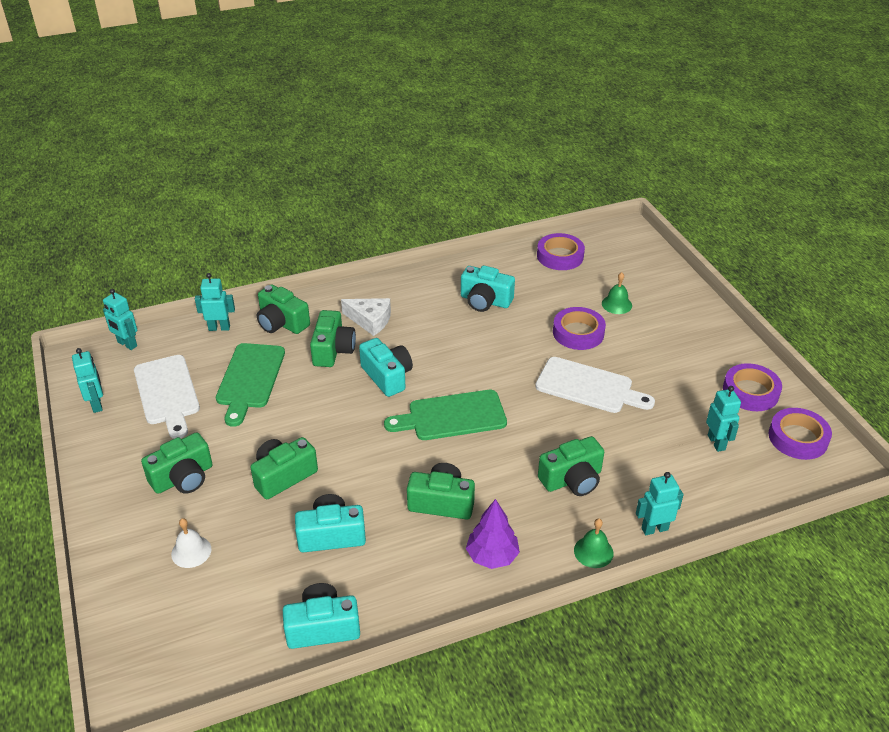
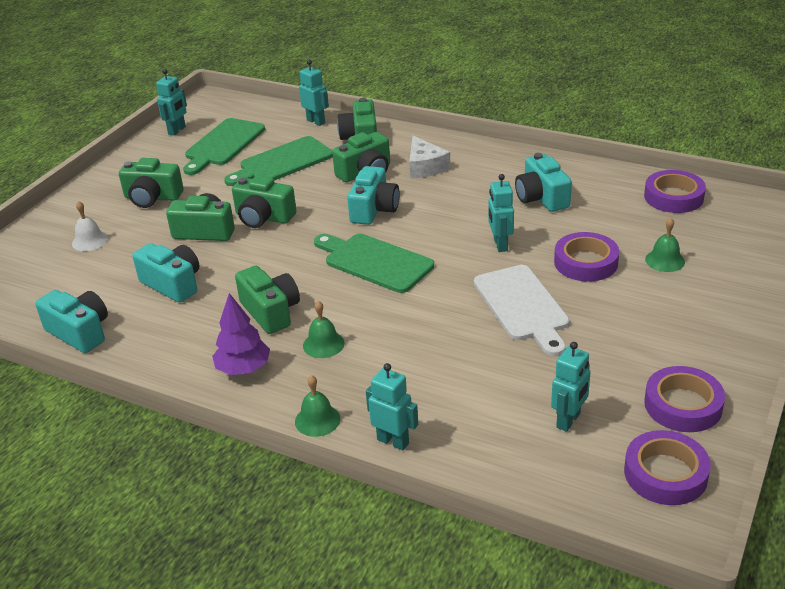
camera: 50 degrees right, 5 degrees down
turquoise robot [103,289,137,350] -> turquoise robot moved to [489,174,514,252]
white cutting board [134,355,200,439] -> green cutting board [183,118,265,175]
green camera [538,436,604,496] -> green camera moved to [232,175,296,228]
none -> green bell [303,301,345,358]

